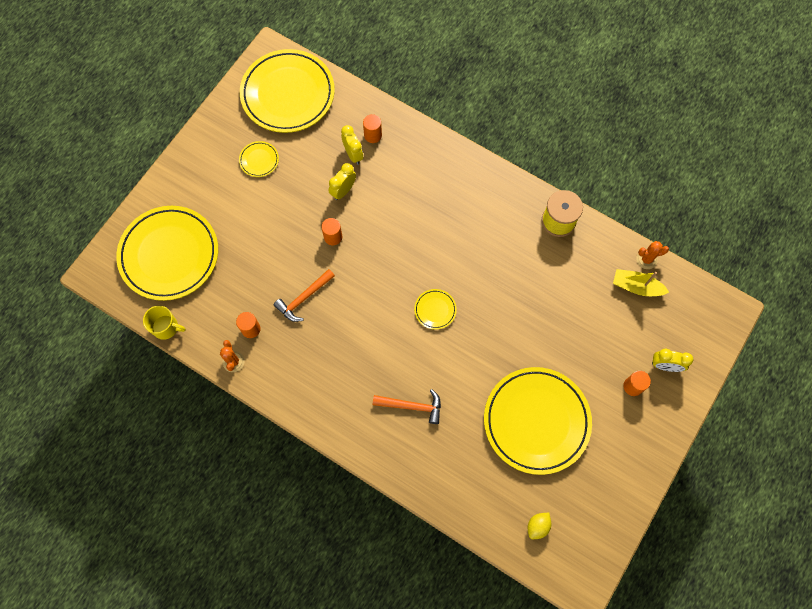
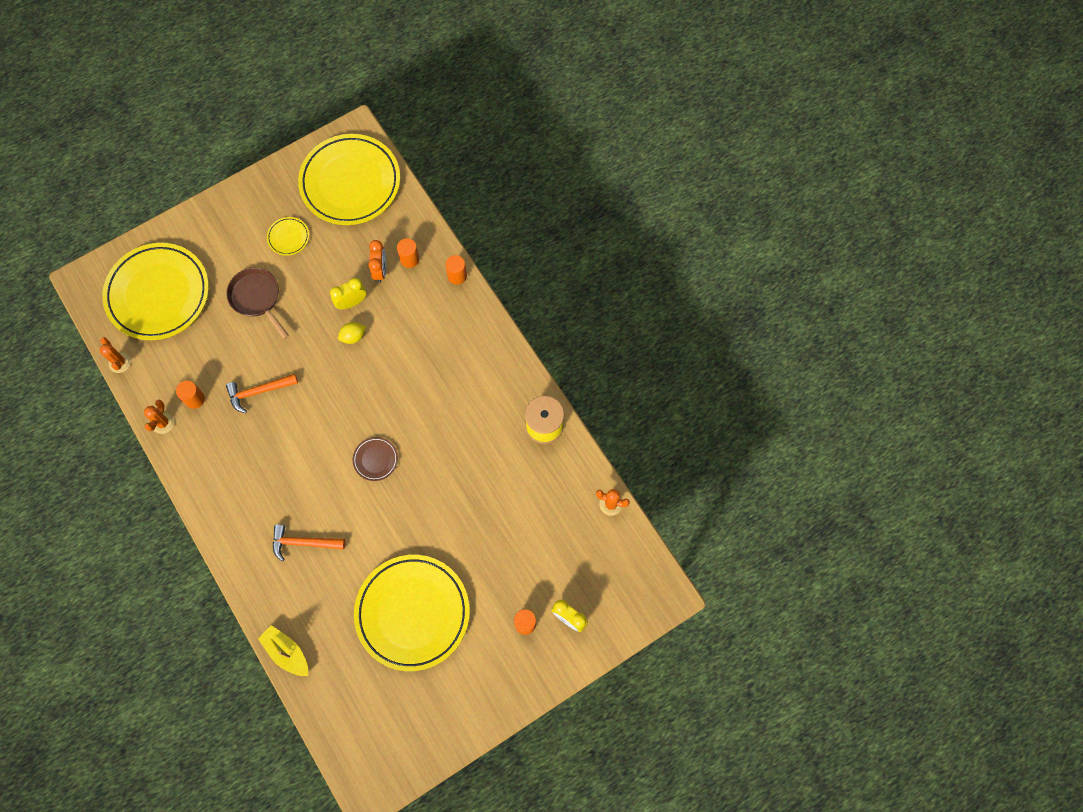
camera: 25 degrees right, 0 degrees up
yellow mug [143,306,186,340] -> orange cactus [100,337,131,373]
orange cylinder [321,218,342,245] -> orange cylinder moved to [445,255,467,285]
yellow clock [341,125,363,165] -> orange clock [369,240,386,283]
orange hammer [373,389,441,424] -> orange hammer turned 150 degrees clockwise [273,524,345,561]
yellow plate [414,289,457,330] -> brown plate [353,437,398,481]
yellow lemon [528,513,551,539] -> yellow lemon moved to [338,322,366,344]
yellow boat [613,269,669,296] -> yellow boat moved to [258,625,308,676]
none -> brown pan [226,268,289,339]

